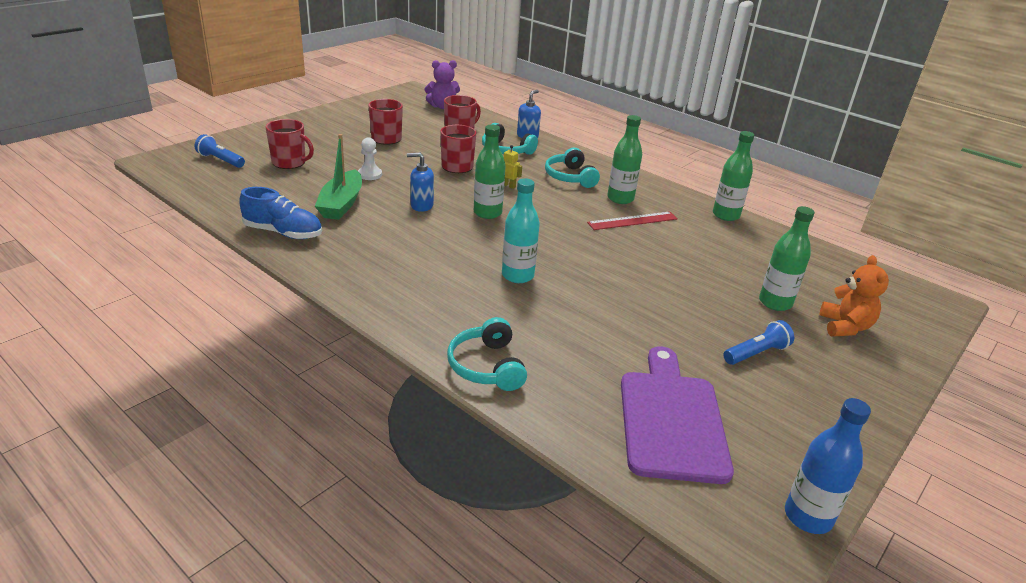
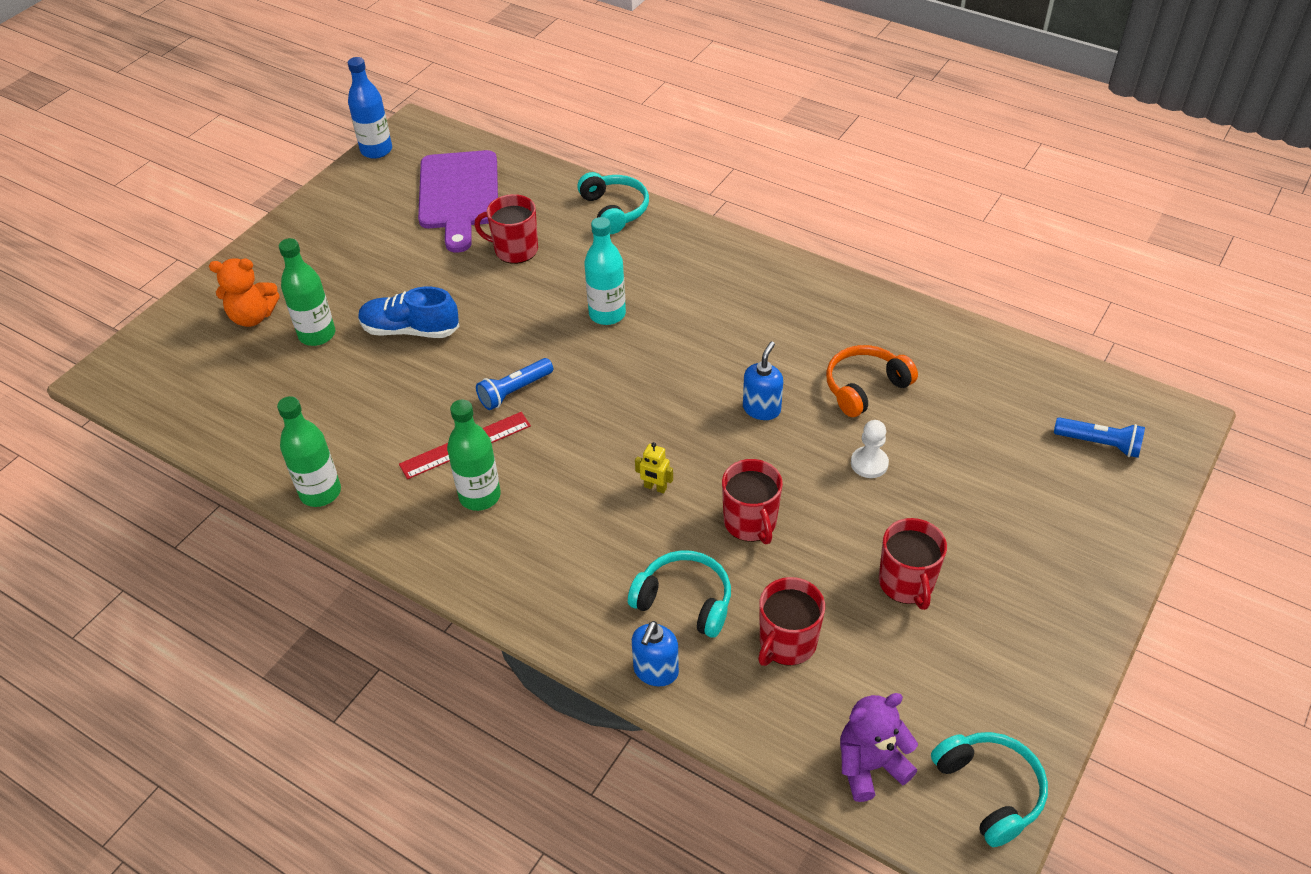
camera: 175 degrees right, 15 degrees up
blue shoe [239,187,322,239] -> blue shoe moved to [358,287,460,338]
red mug [266,119,314,169] -> red mug moved to [474,194,538,264]
green boat [315,134,362,220] -> orange headphones [826,345,918,417]
blue soap dispenser [407,153,434,212] -> blue soap dispenser turned 60 degrees counterclockwise [743,342,783,420]
green bottle [474,125,506,219] -> none
turquoise headphones [545,148,600,188] -> turquoise headphones moved to [931,732,1048,847]
blue flashlight [724,320,794,365] -> blue flashlight moved to [476,358,553,410]
orange teddy bear [820,255,889,336] -> orange teddy bear turned 90 degrees counterclockwise [209,258,280,327]

